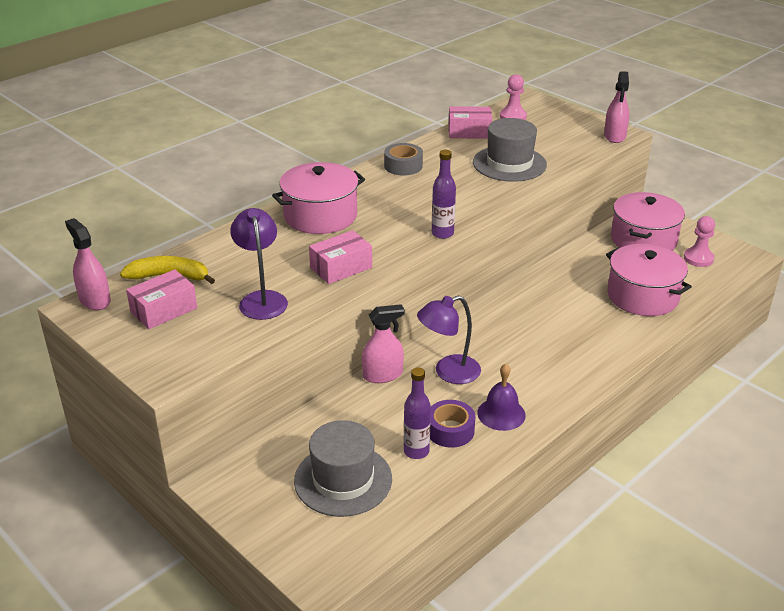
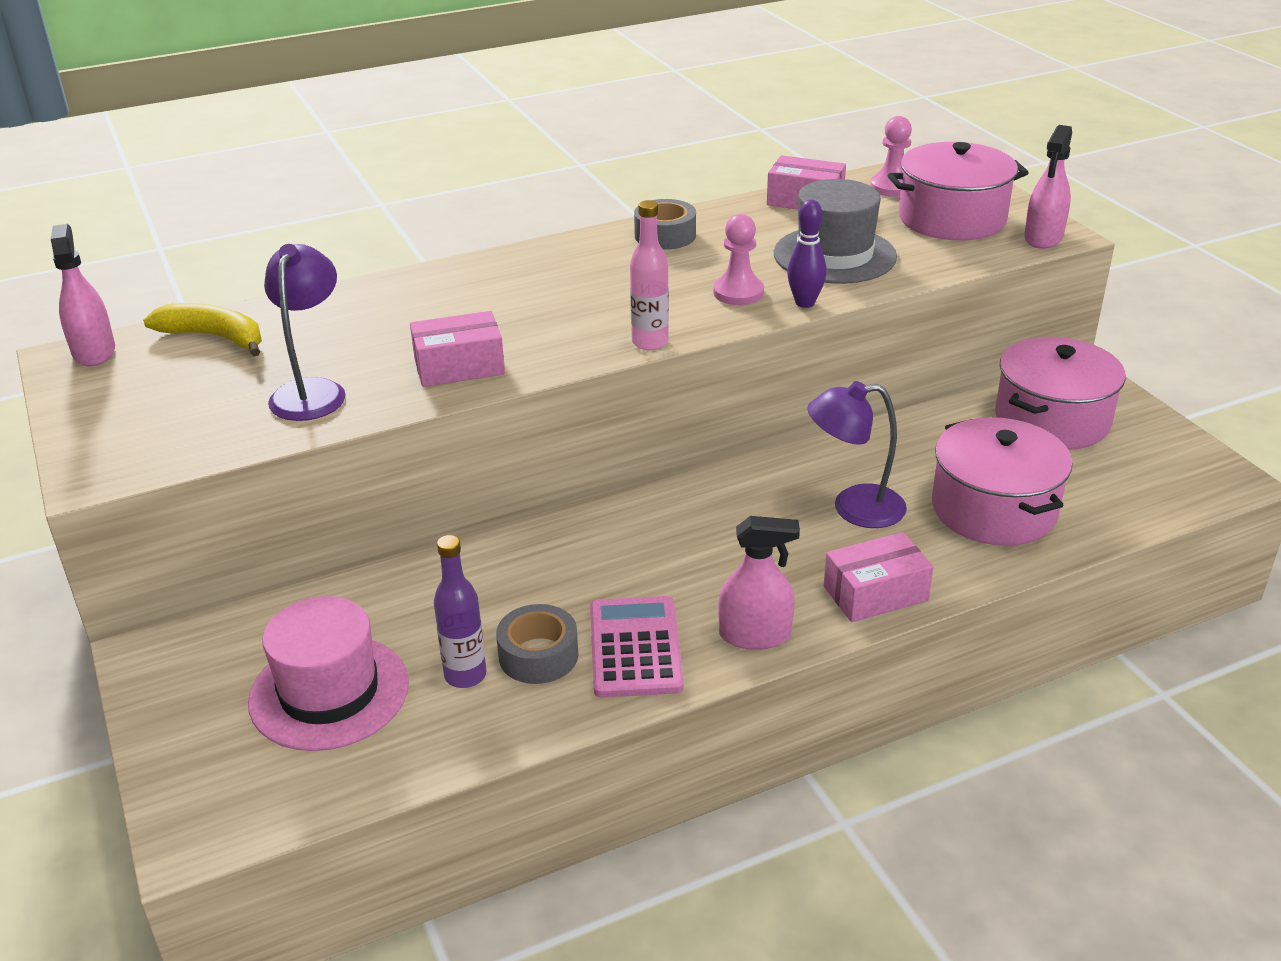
camera: 20 degrees right, 0 degrees up
pink box [126,269,197,329] -> pink box moved to [824,532,934,622]
pink pot [272,162,365,234] -> pink pot moved to [888,142,1029,240]
grey hat [294,420,392,517] -> pink hat [248,596,409,751]
pink spray bottle [362,304,405,383] -> pink spray bottle moved to [718,516,800,650]
purple lamp [417,295,481,384] -> purple lamp moved to [808,381,907,528]
purple tape [430,400,475,448] -> grey tape [496,604,578,684]
purple bottle [432,150,456,239] -> pink bottle [630,200,669,350]
purple bell [477,364,526,431] -> pink calculator [590,596,684,698]
pink pawn [684,216,715,267] -> pink pawn moved to [713,214,764,305]
none -> purple bowling pin [787,200,827,308]

